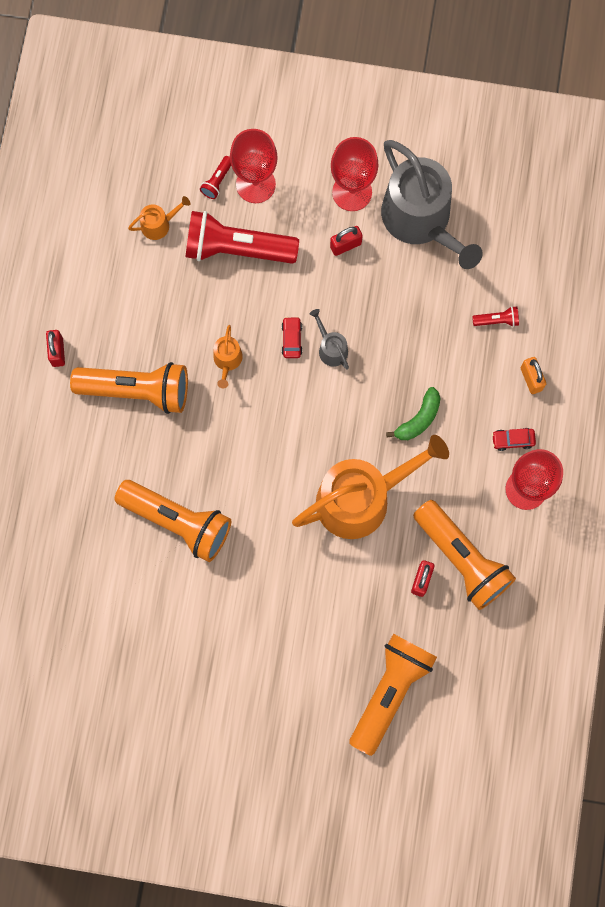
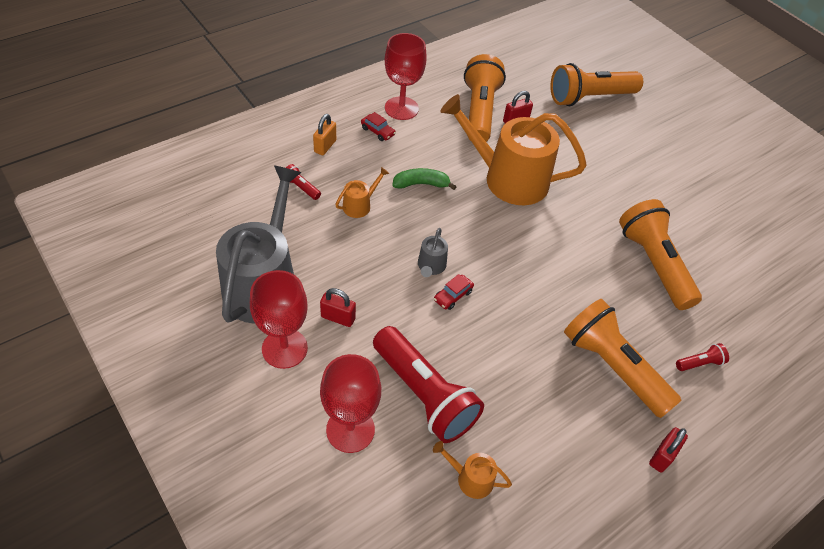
camera: 140 degrees left, 25 degrees down
red flashlight [200,156,231,199] -> red flashlight moved to [676,343,729,371]
orange watering can [213,325,243,388] -> orange watering can moved to [335,167,389,218]

